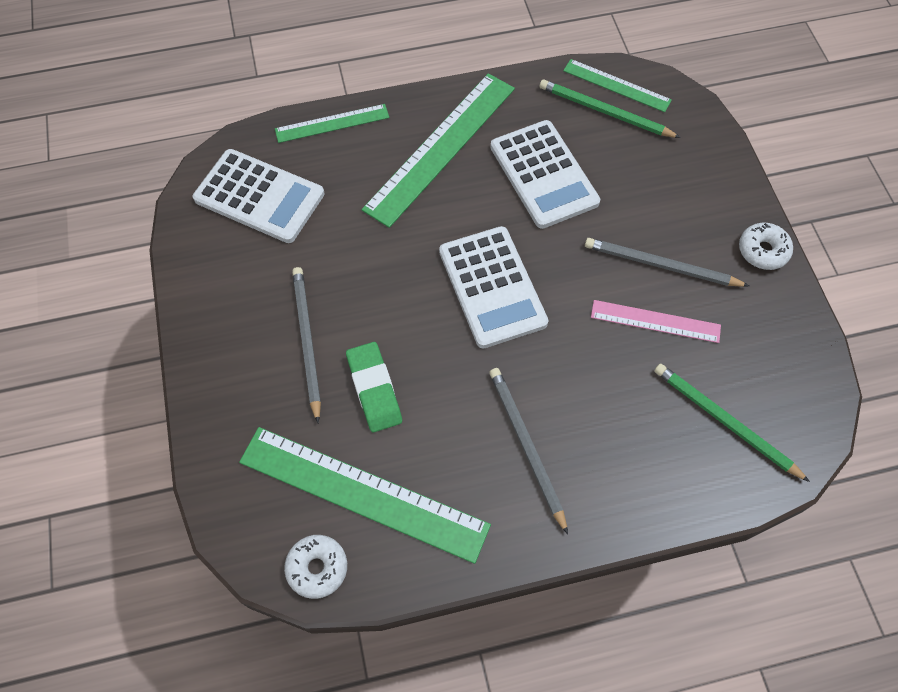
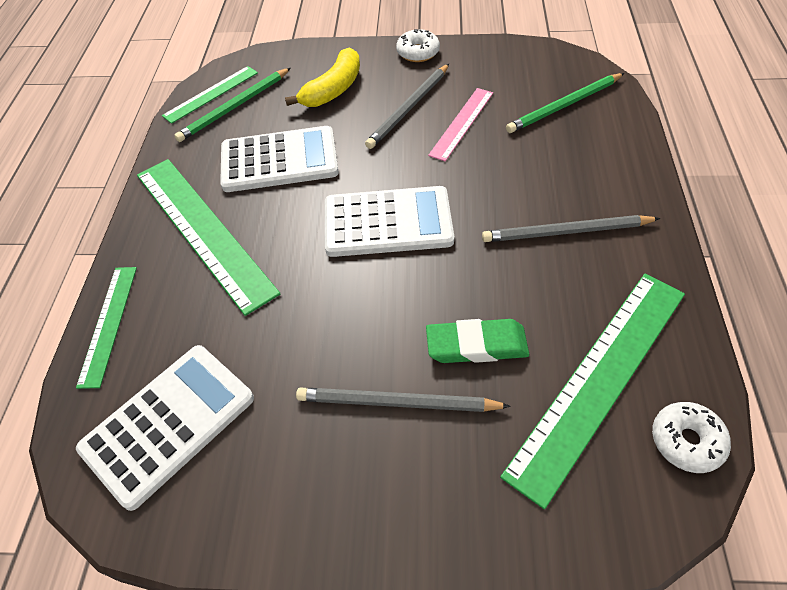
camera: 70 degrees left, 10 degrees down
none -> yellow banana [285,47,360,107]

